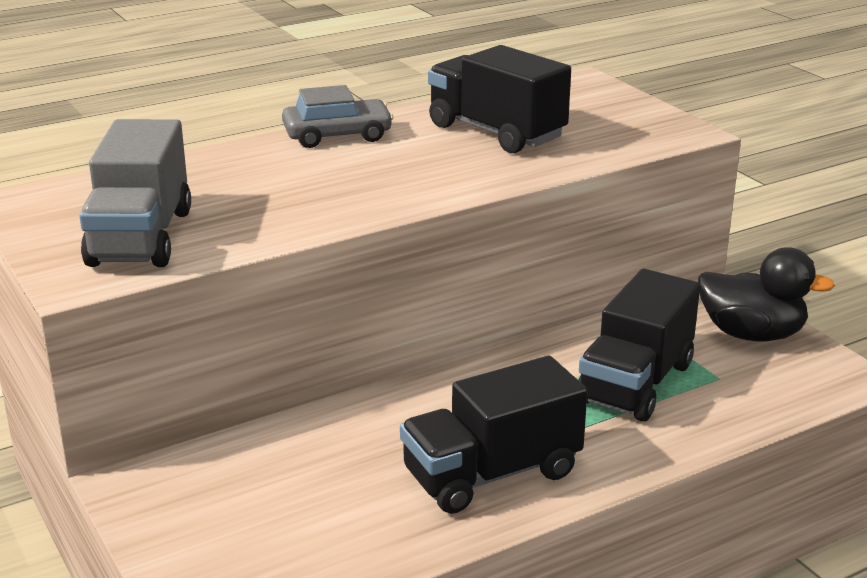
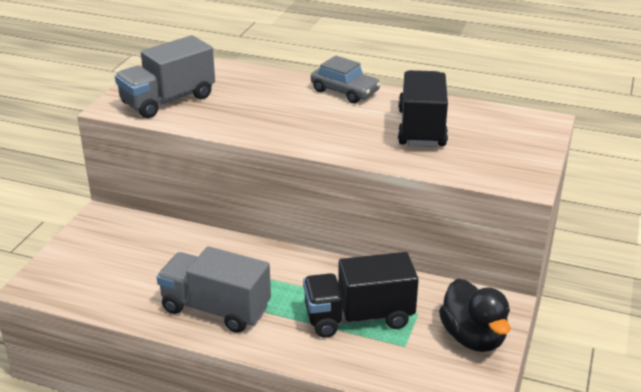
camera: 50 degrees right, 5 degrees up
black truck [400,356,587,514] -> grey truck [157,246,271,333]

